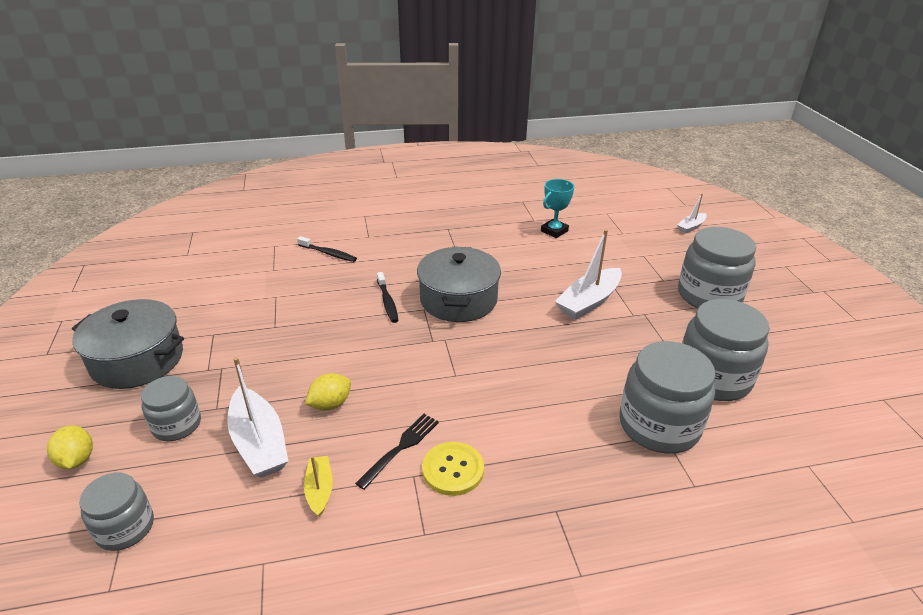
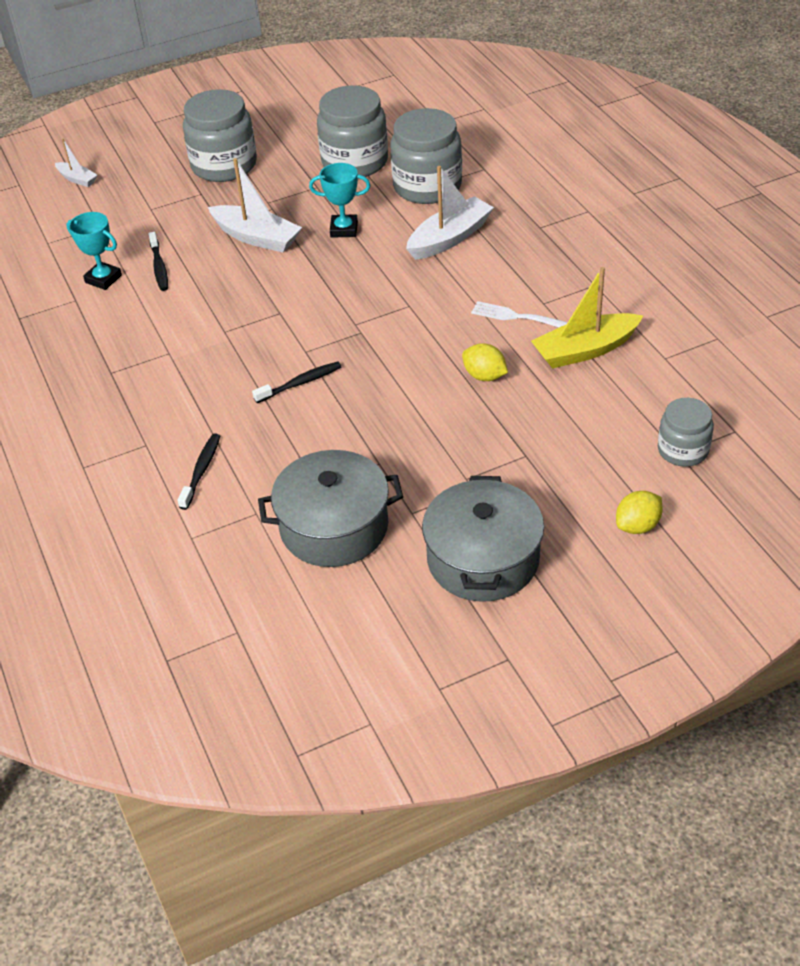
camera: 100 degrees left, 10 degrees up
grey jar [141,376,201,441] -> none
white boat [227,357,288,478] -> white boat moved to [406,166,494,260]
yellow boat [304,456,333,517] -> yellow boat [531,267,643,369], size x1.85
black fork [355,414,439,490] -> white fork [471,301,568,328]
grey pot [417,247,501,322] -> grey pot moved to [258,450,403,567]
yellow button [422,442,484,496] -> none
none -> black toothbrush [148,232,168,291]
none -> turquoise trophy [309,163,370,238]

